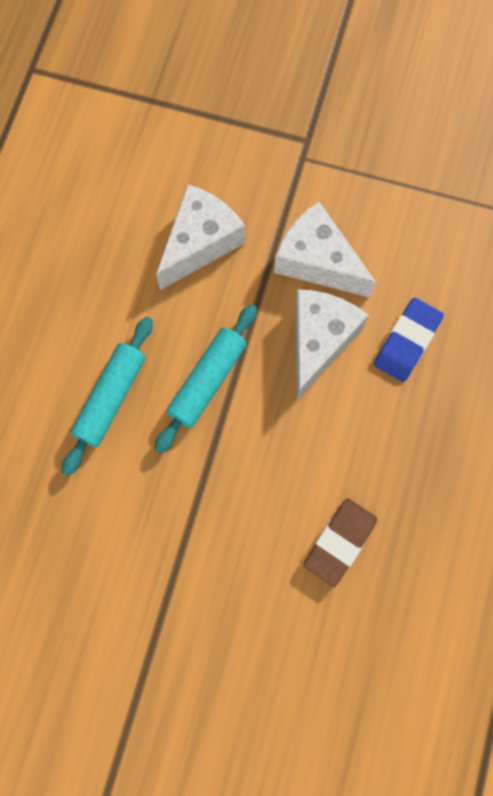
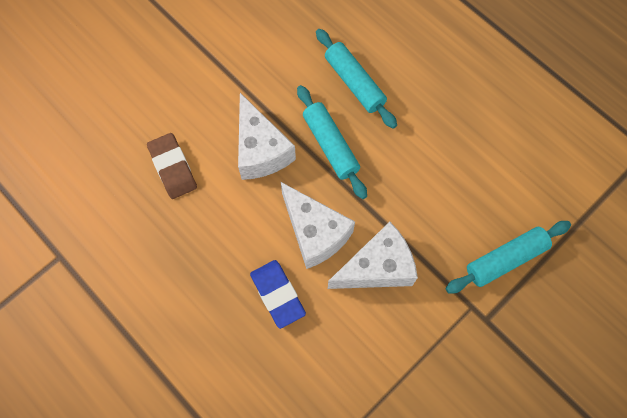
camera: 120 degrees right, 5 degrees down
white cheese [156,184,245,290] -> white cheese moved to [238,93,296,180]
none -> turquoise rolling pin [446,221,571,293]

